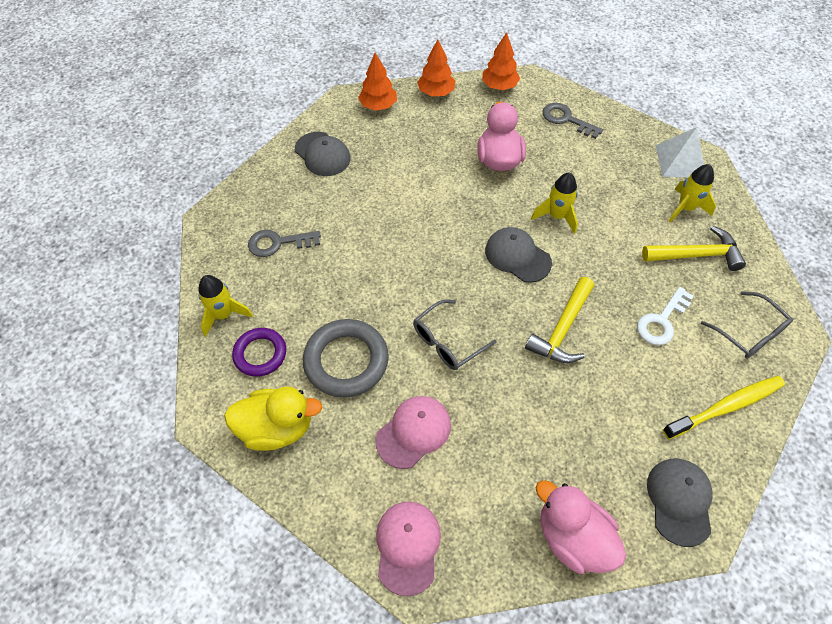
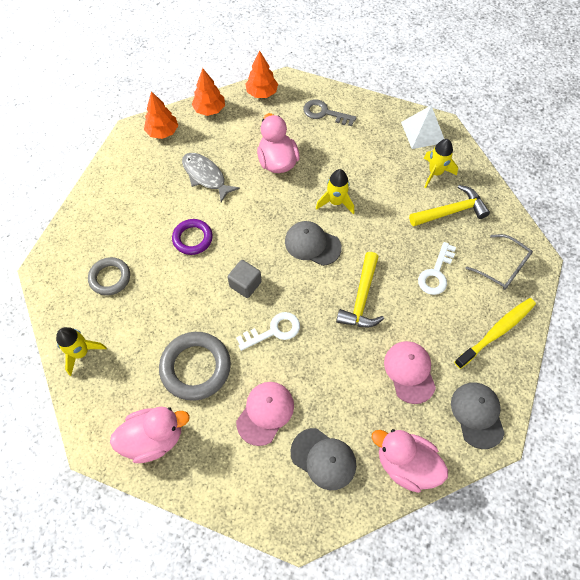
camera: 15 degrees left, 5 degrees up
yellow duck [224,386,322,451] -> pink duck [110,407,190,463]
purple ring [232,328,286,377] -> purple ring moved to [172,219,213,255]
grey key [248,230,321,257] -> grey ring [88,257,130,295]
grey cap [295,132,350,176] -> grey cap moved to [291,428,356,490]
pink cap [376,501,441,596] -> pink cap moved to [384,341,436,404]
grey glasses [413,299,496,370] -> white key [236,312,300,351]
none -> grey fish [182,153,240,202]
none -> grey cube [227,260,262,298]

